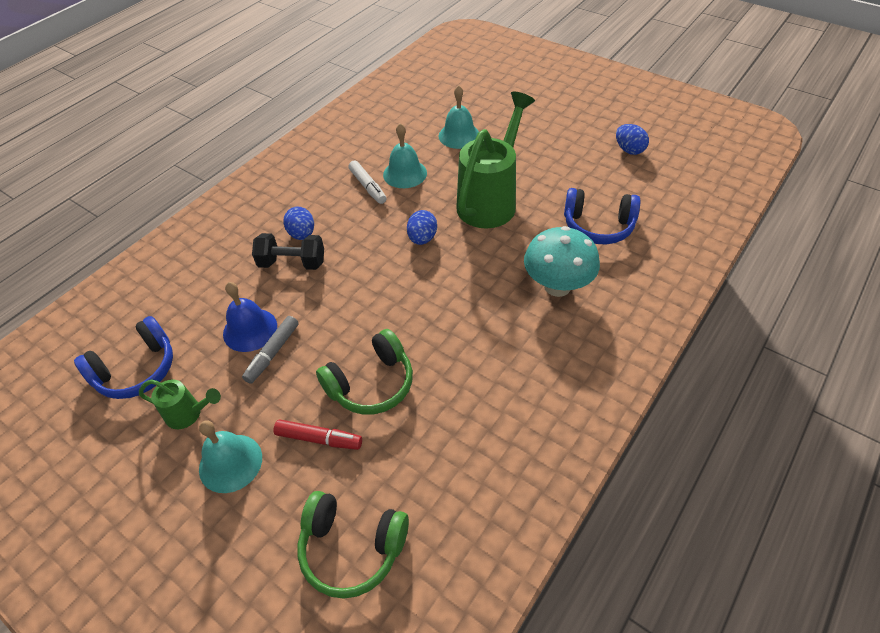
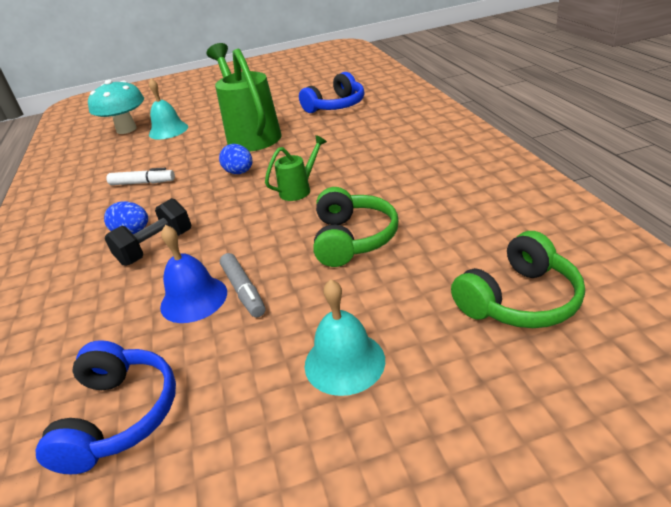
camera: 50 degrees left, 15 degrees down
green watering can [139,379,221,429] -> green watering can moved to [265,135,327,201]
red marker [274,420,362,450] -> none
turquoise bell [383,123,427,188] -> none
turquoise mushroom [524,226,600,297] -> turquoise mushroom moved to [88,80,144,134]
blue egg [616,124,649,155] -> none

